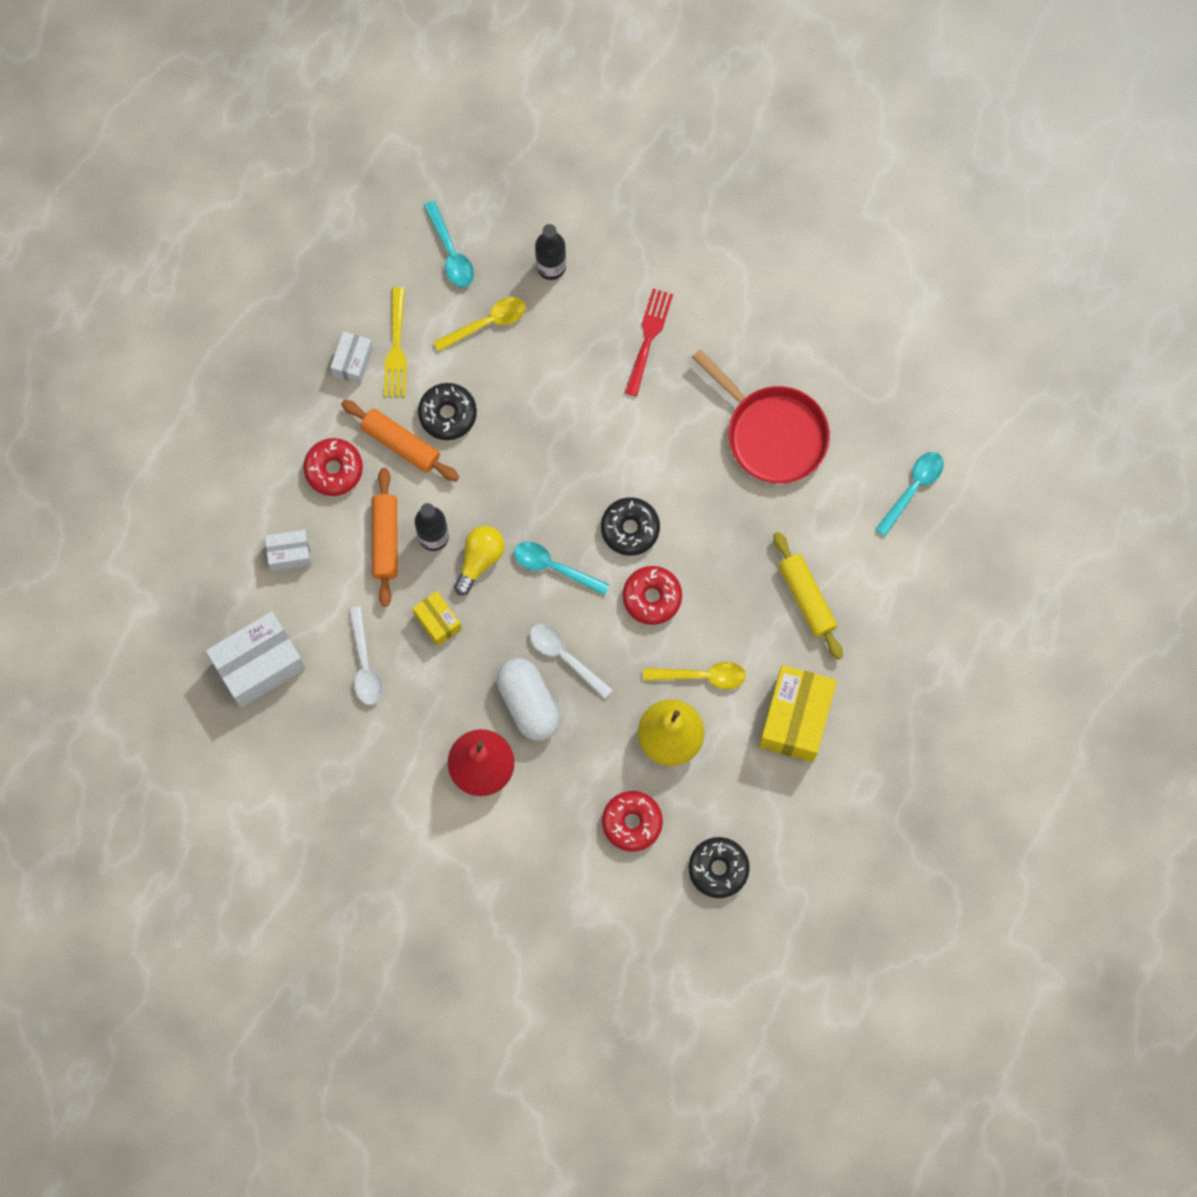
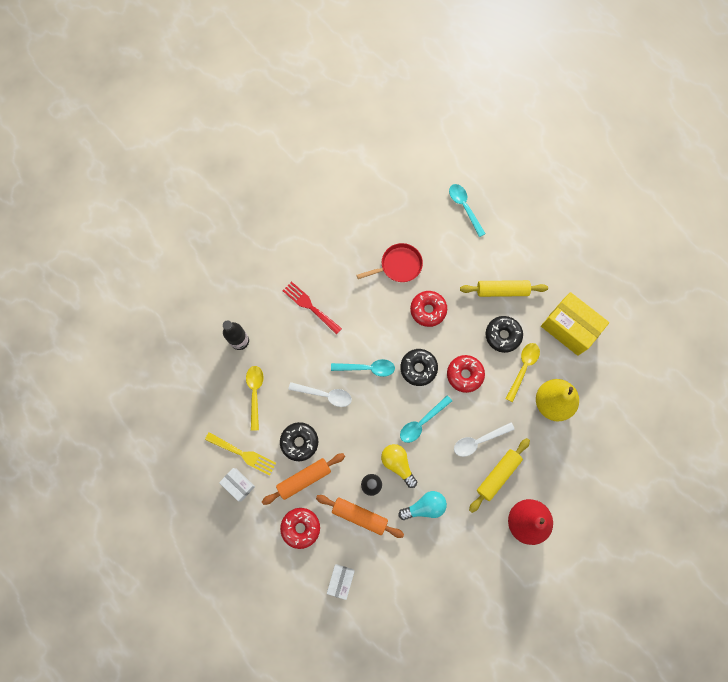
camera: 65 degrees left, 0 degrees up
white box [206,611,306,708] -> none
white spoon [349,606,383,705] -> white spoon moved to [288,382,352,407]
yellow box [413,591,462,646] -> turquoise light bulb [398,491,447,520]
turquoise spoon [424,200,474,287] -> turquoise spoon moved to [331,359,395,377]
white capsule [497,658,560,740] -> yellow rolling pin [469,438,530,513]
red donut [602,791,663,852] -> red donut moved to [410,291,447,327]
black donut [688,837,750,898] -> black donut moved to [485,316,523,353]
red pan [692,349,830,484] -> red pan [356,243,423,282], size x0.66

